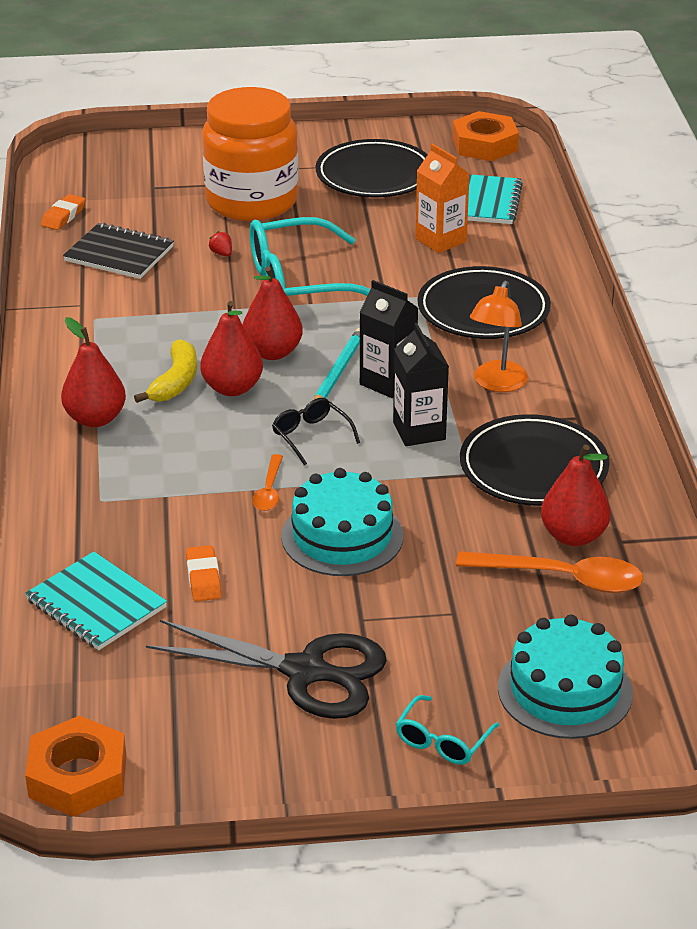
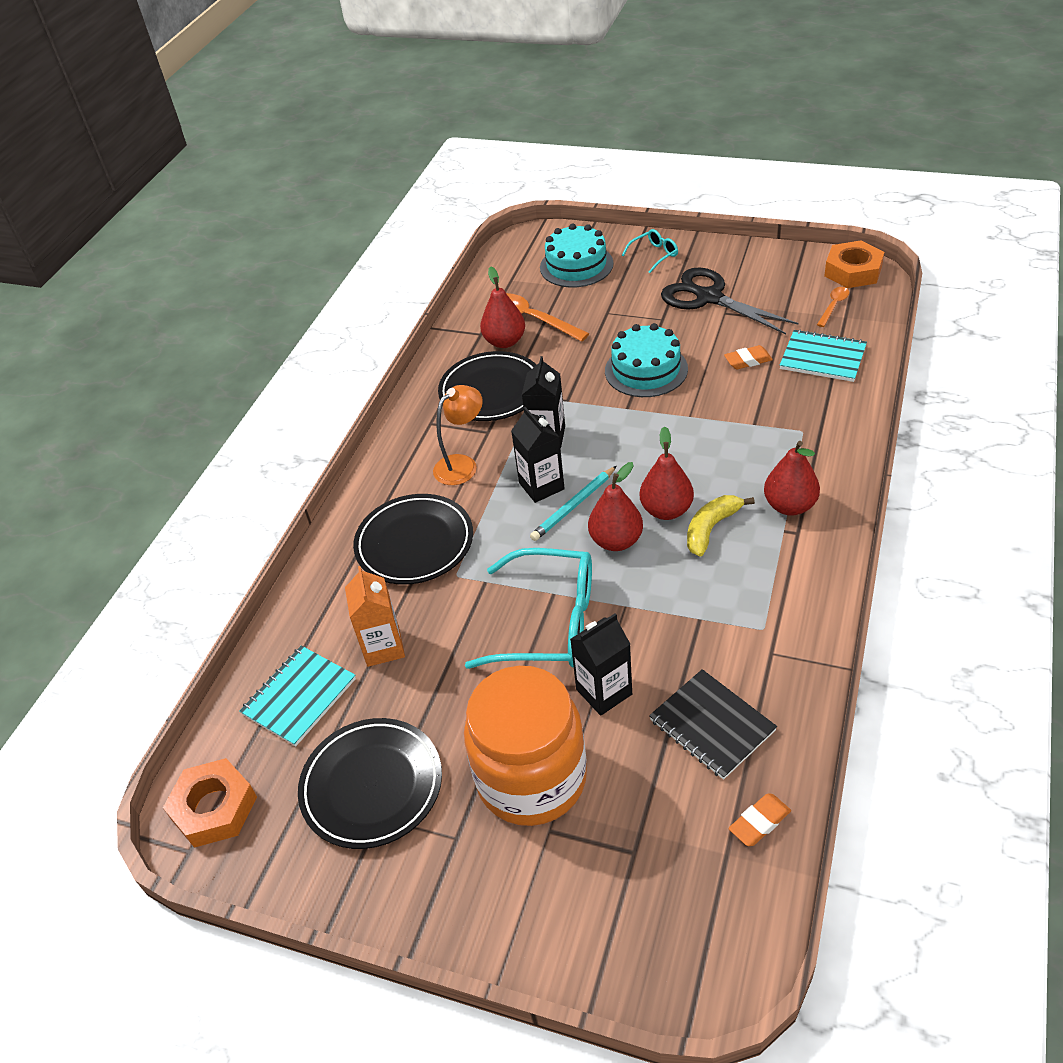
camera: 150 degrees left, 10 degrees up
turquoise notebook [25,552,167,650] -> turquoise notebook turned 45 degrees counterclockwise [780,329,867,382]
orange eraser [186,545,221,601] -> orange eraser turned 60 degrees clockwise [724,345,773,369]
red strawberry [209,231,232,256] -> black carton [570,613,632,716]
orange spoon [252,454,283,511] -> orange spoon moved to [817,287,849,327]
black glasses [272,398,360,465] -> none

